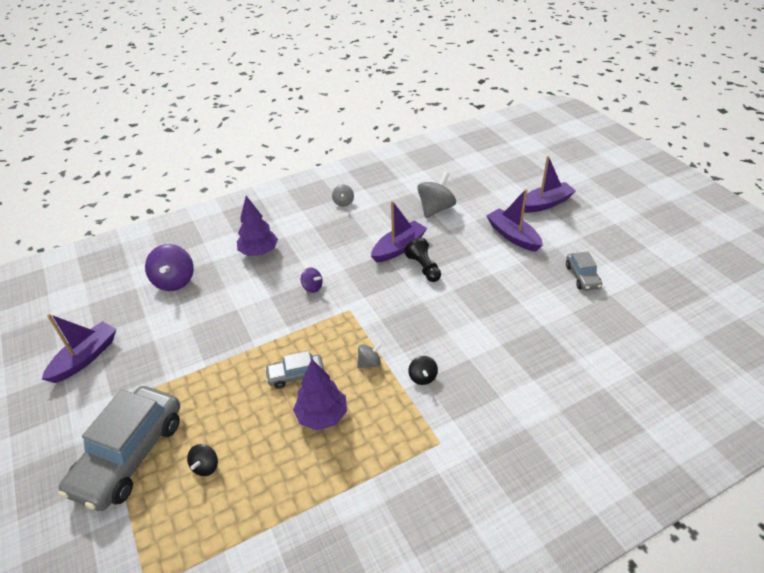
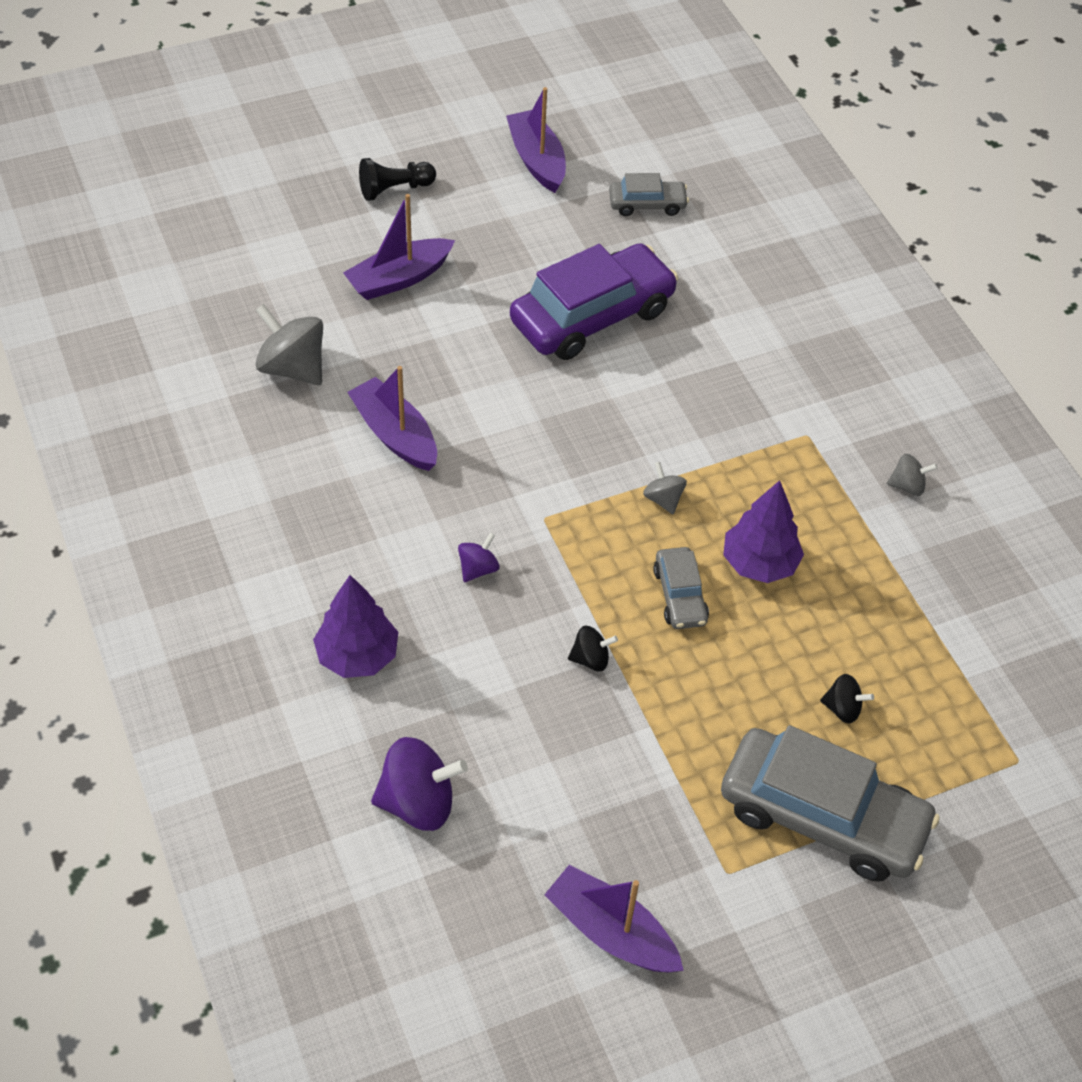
camera: 90 degrees left, 10 degrees up
grey spinning top [332,185,354,207] -> grey spinning top moved to [887,454,938,496]
black pawn [404,238,441,282] -> black pawn moved to [359,158,436,201]
black spinning top [408,356,438,385] -> black spinning top moved to [568,626,618,671]
purple boat [524,156,576,213] -> purple boat moved to [506,87,566,193]
grey car [566,251,602,291] -> grey car moved to [609,173,689,216]
none -> purple car [510,243,678,360]

